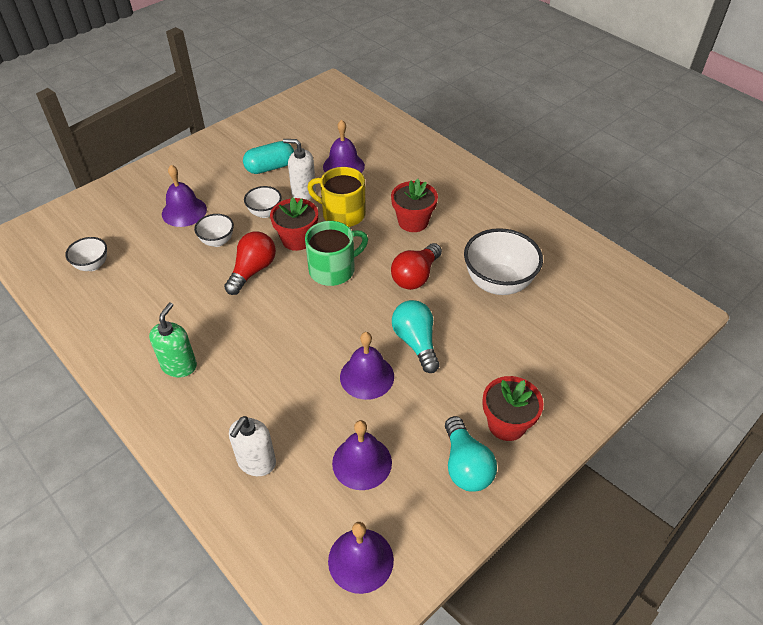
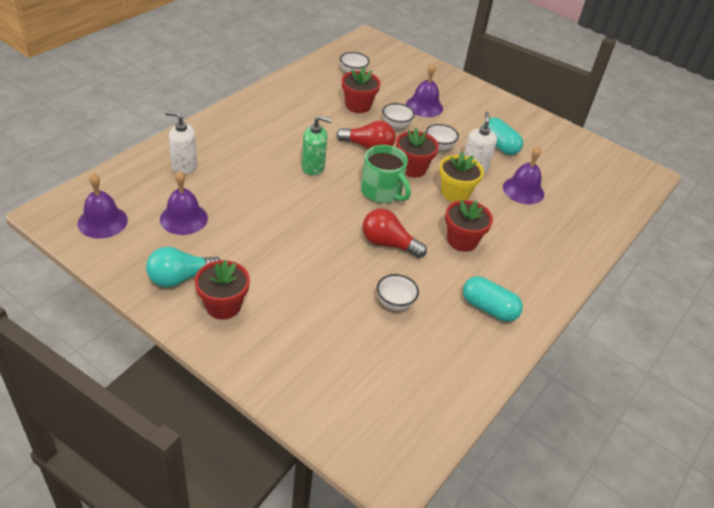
camera: 75 degrees right, 5 degrees down
green soap dispenser [149,303,197,377] -> green soap dispenser moved to [301,115,332,176]
yellow mug [307,167,366,227] -> yellow flower pot [439,152,484,202]
purple bell [340,332,394,400] -> none
turquoise light bulb [392,300,440,373] -> none
white bowl [464,228,543,295] -> white bowl [377,274,419,311], size x0.53
none -> red flower pot [342,67,381,113]
none -> turquoise capsule [463,276,523,322]

